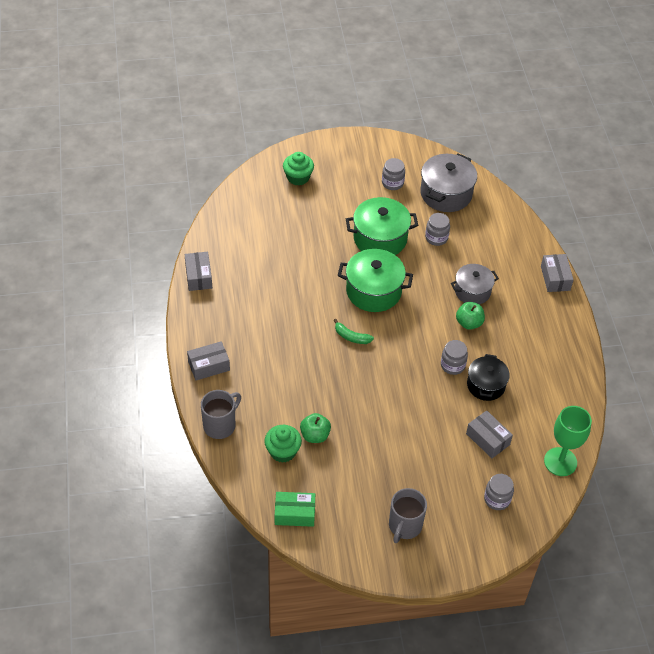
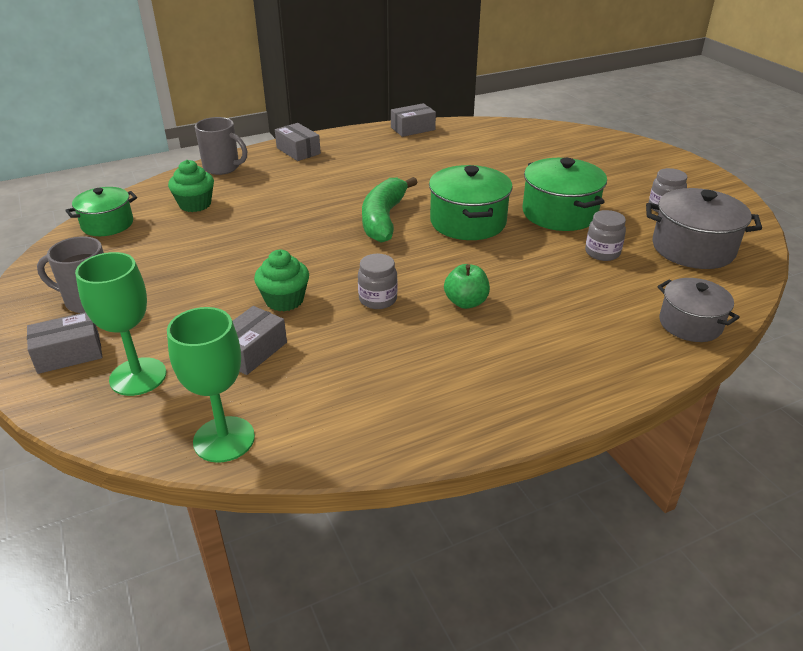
camera: 75 degrees right, 15 degrees down
green box [275,492,315,527] -> green pot [65,187,137,236]
green cupcake [283,152,314,186] -> green cupcake moved to [254,250,309,311]
green apple [300,413,331,443] -> none
green banana [334,319,374,344] -> green banana [362,177,418,243], size x2.01
grey pot [451,264,499,305] -> grey pot moved to [658,278,740,342]
black pot [467,354,510,401] -> none
grey jar [484,474,514,510] -> green goblet [75,252,166,396]
grey box [541,254,574,292] -> grey box moved to [27,312,103,374]

